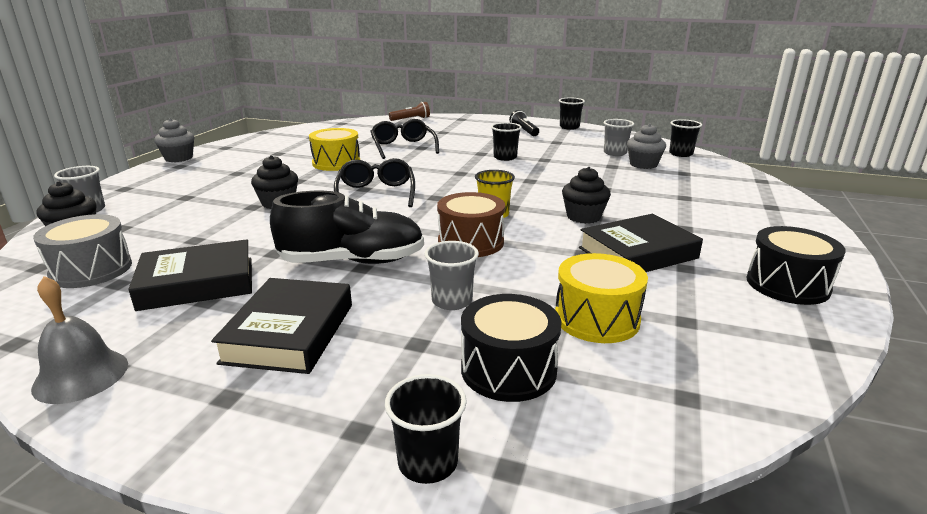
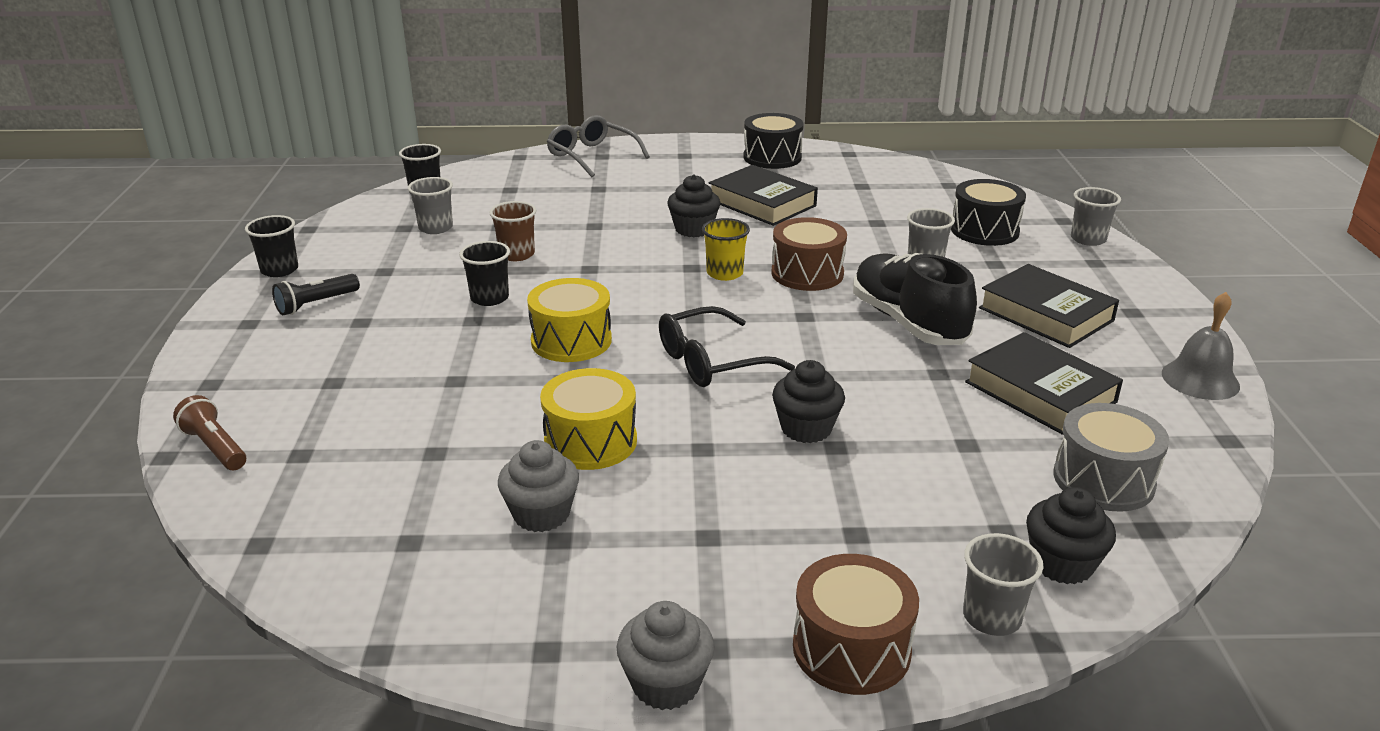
camera: 110 degrees left, 5 degrees up
black book [211,278,352,374] -> black book turned 60 degrees clockwise [979,264,1119,348]
black glasses [370,119,439,159] -> none
black cup [385,374,467,484] -> grey cup [1071,187,1121,246]
yellow drum [555,253,648,343] -> yellow drum moved to [527,278,612,362]
grey cupcake [627,123,666,169] -> grey cupcake moved to [498,440,579,532]
none -> brown cup [489,201,536,261]
none -> grey glasses [547,115,650,177]
none -> brown drum [793,554,919,695]

